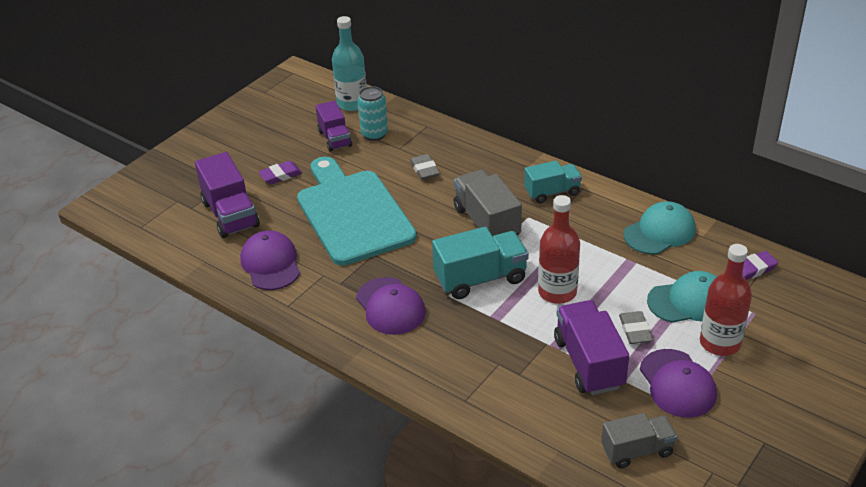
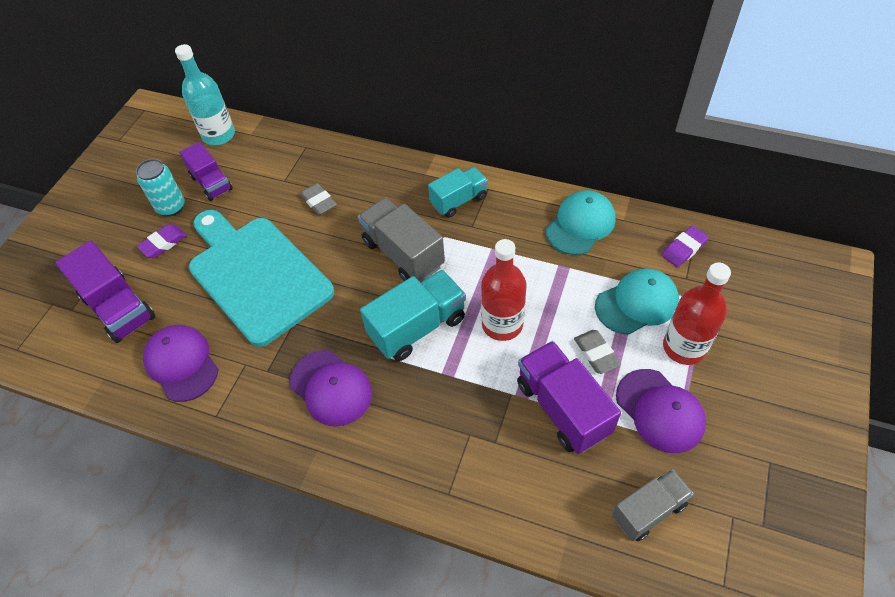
camera: 15 degrees left, 15 degrees up
turquoise can [358,86,388,141] -> turquoise can moved to [136,159,185,217]

